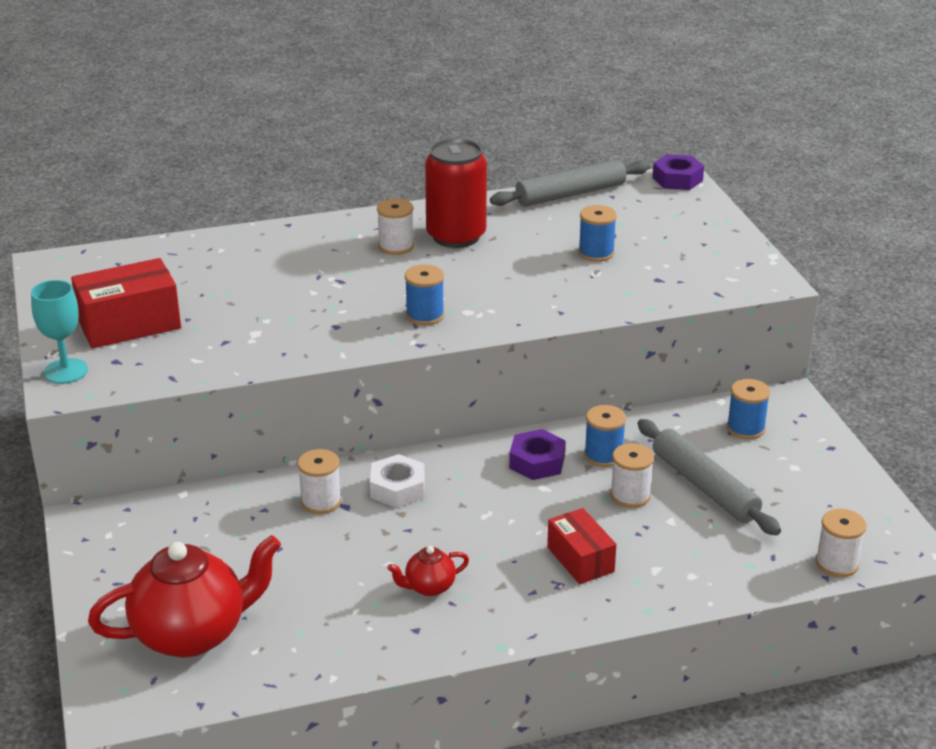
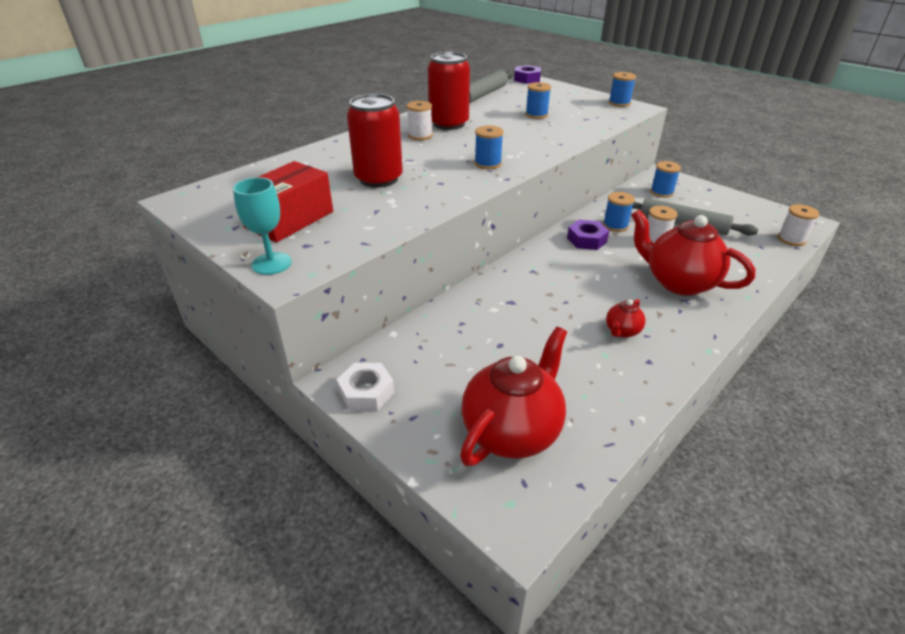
camera: 30 degrees left, 5 degrees up
white spool [298,449,341,514] -> none
white nut [370,454,425,508] -> white nut moved to [337,363,394,411]
red box [547,508,617,584] -> red teapot [631,210,755,296]
none -> red can [347,94,403,188]
none -> blue spool [609,72,636,107]

